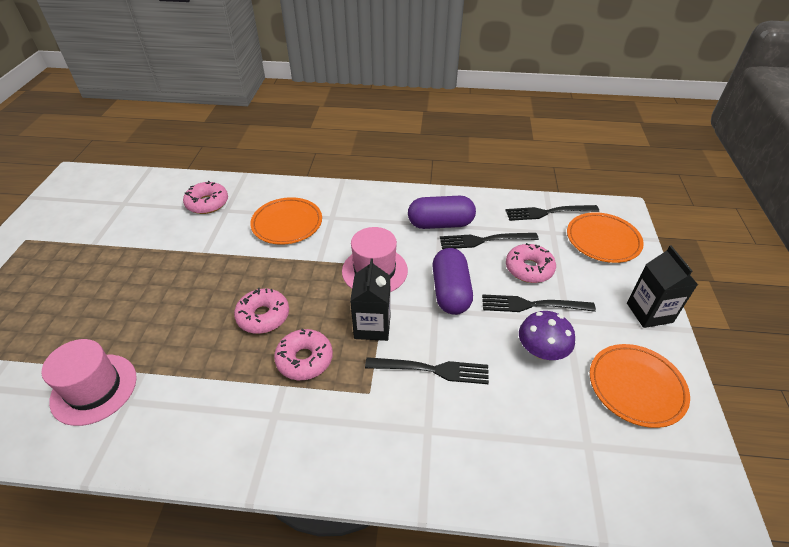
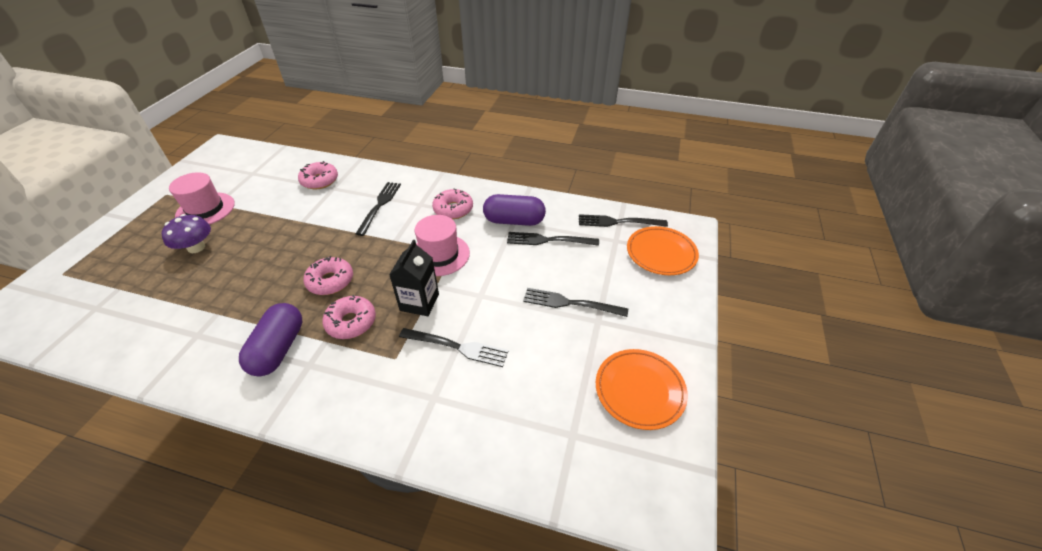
camera: 10 degrees right, 0 degrees up
pink hat [42,339,137,426] -> pink hat moved to [169,172,235,225]
orange plate [250,197,322,245] -> black fork [356,182,401,236]
purple capsule [432,248,473,315] -> purple capsule moved to [239,303,302,376]
pink donut [506,243,556,283] -> pink donut moved to [432,188,473,219]
purple mushroom [519,311,575,360] -> purple mushroom moved to [161,214,211,253]
black carton [627,246,698,328] -> none

